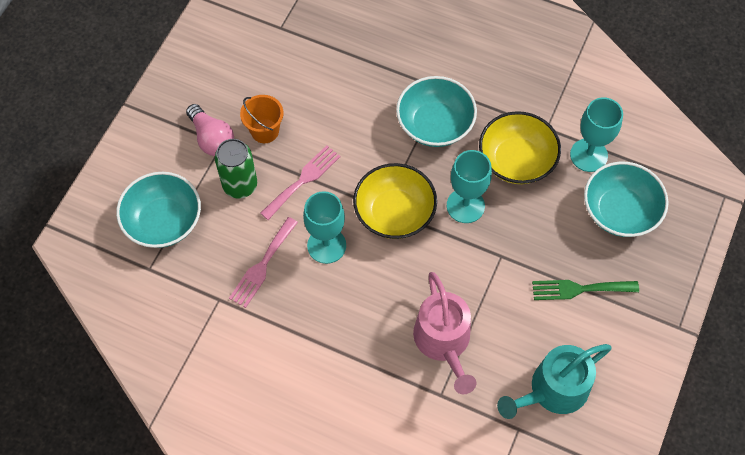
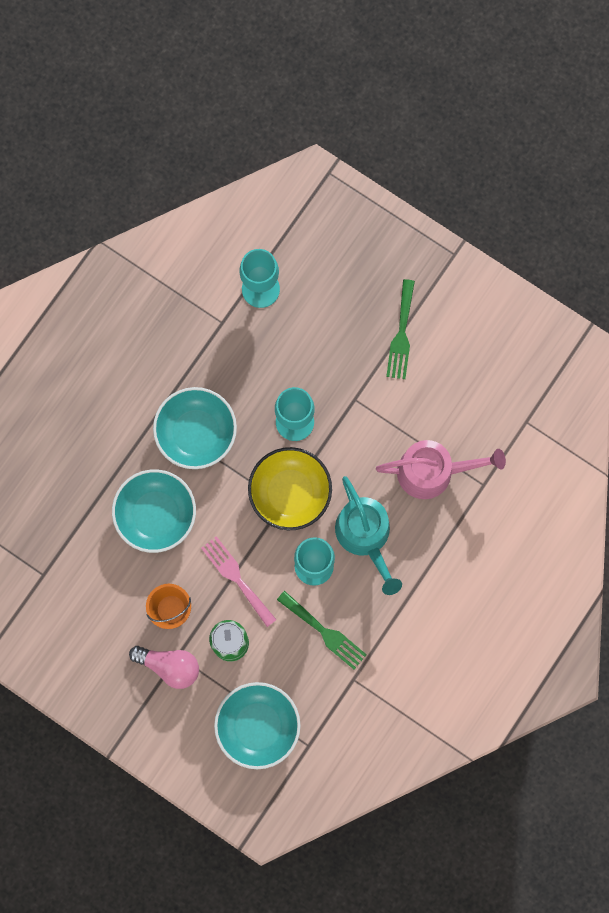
camera: 80 degrees left, 15 degrees up
pink light bulb [186,104,234,156] -> pink light bulb turned 45 degrees clockwise [129,646,199,689]
pink fork [229,217,298,308] -> green fork [277,591,367,670]
yellow bowl [479,111,561,184] -> none
turquoise watering can [497,344,612,419] -> turquoise watering can moved to [335,476,402,595]
turquoise bowl [584,162,669,237] -> turquoise bowl moved to [112,469,196,553]

